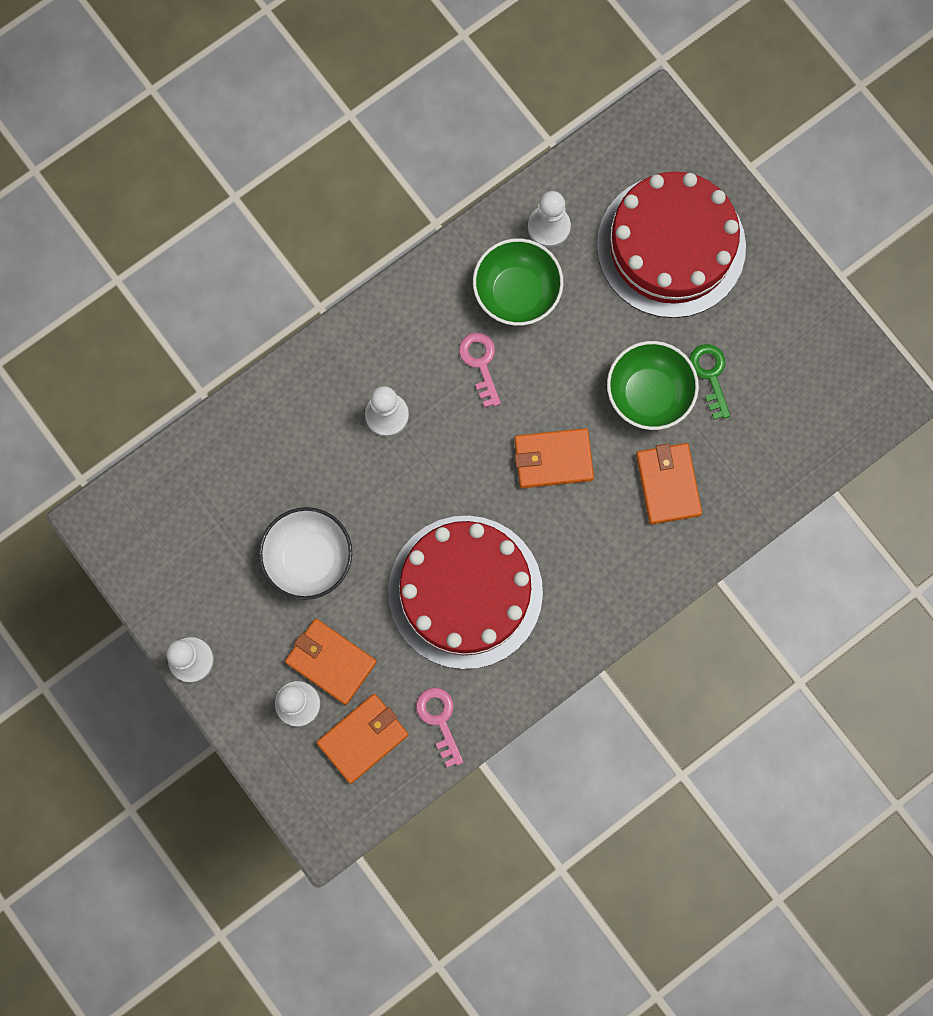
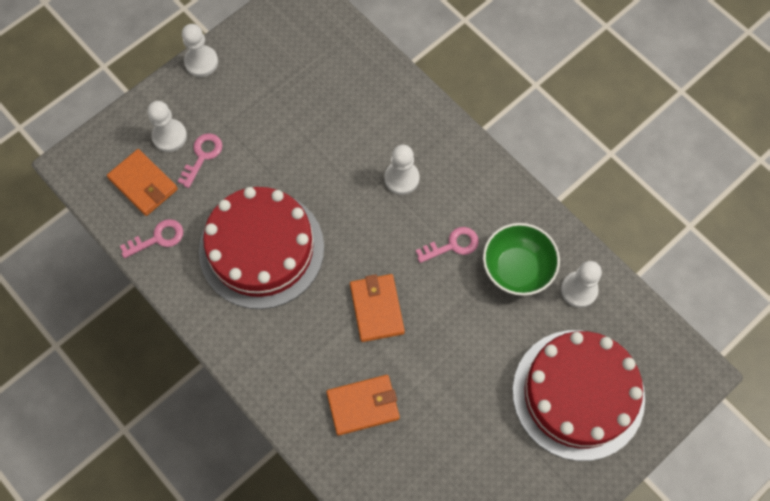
camera: 85 degrees right, 10 degrees down
white bowl [259,507,352,600] -> none
orange wallet [285,619,377,705] -> pink key [178,133,222,188]
green bowl [607,341,699,430] -> none
green key [689,344,730,420] -> none

